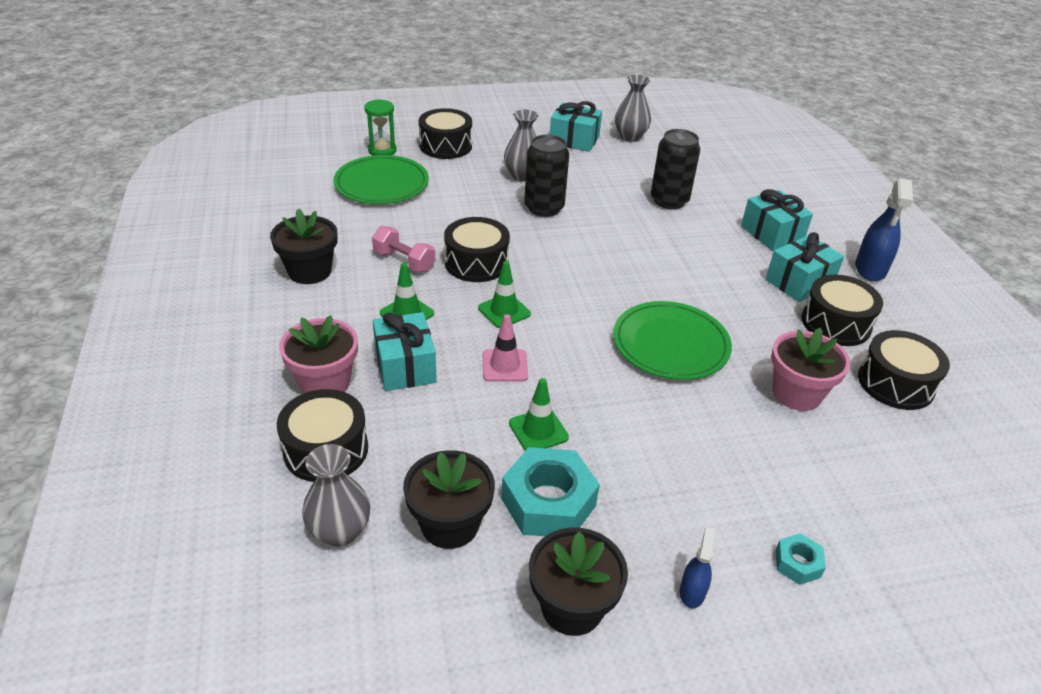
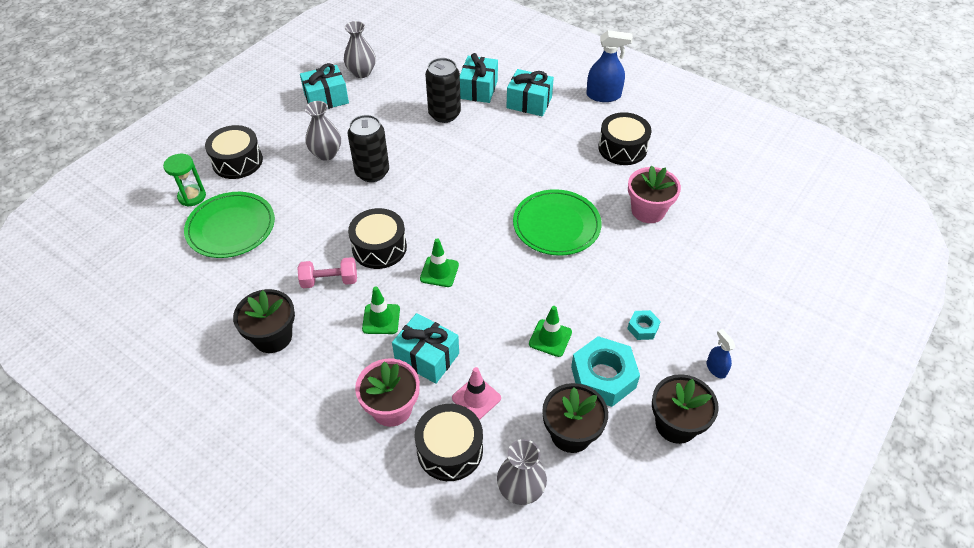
camera: 40 degrees left, 10 degrees up
pink traffic cone [483,314,528,382] -> pink traffic cone moved to [452,367,501,420]
turquoise gift [766,232,844,302] -> turquoise gift moved to [460,53,498,103]
turquoise nut [775,533,826,585] -> turquoise nut moved to [627,310,661,340]
blue spray bottle [855,178,913,282] -> blue spray bottle turned 60 degrees counterclockwise [586,30,633,102]
black drum [858,330,950,410] -> none

